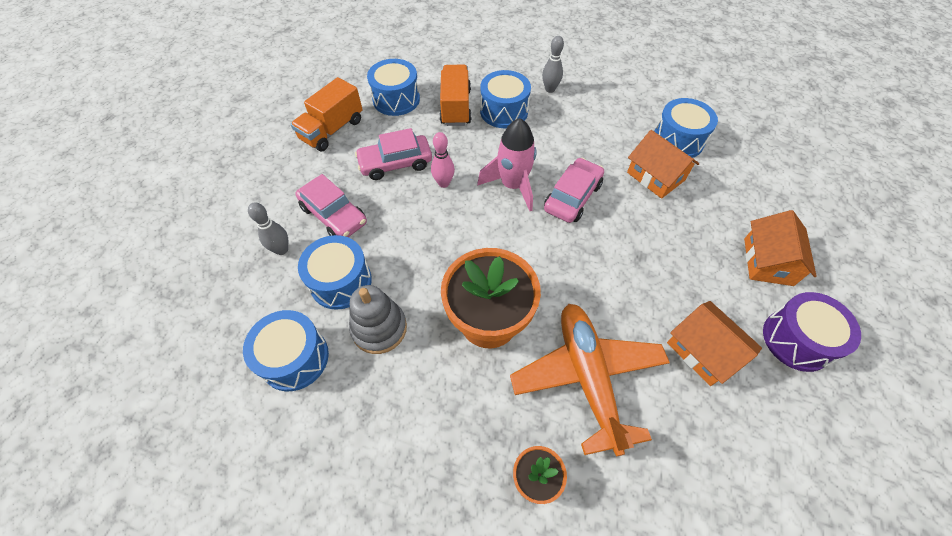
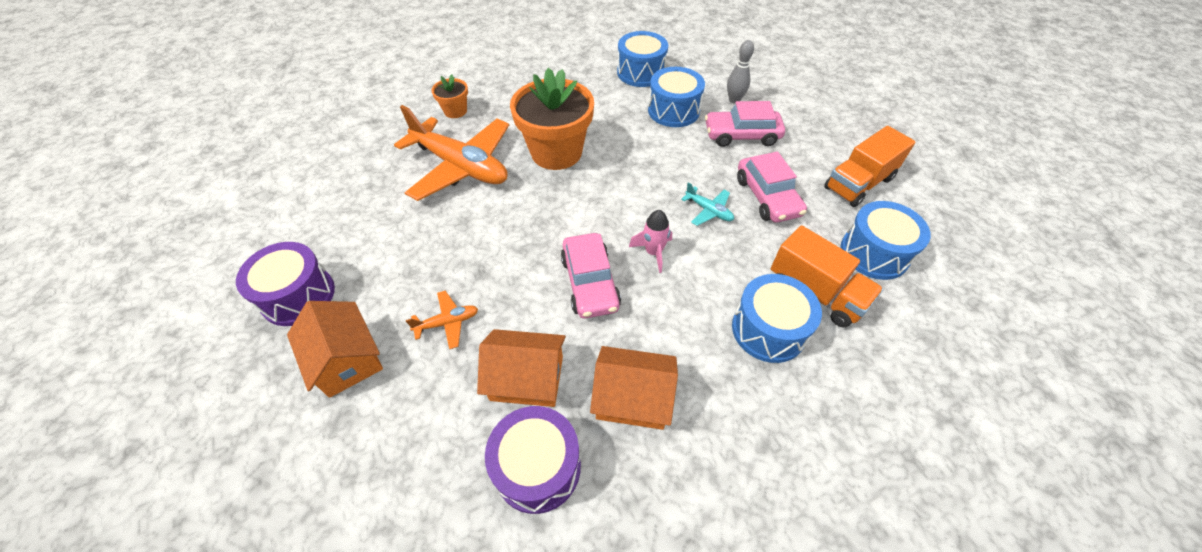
camera: 135 degrees right, 5 degrees down
orange truck [291,77,363,151] -> orange truck turned 120 degrees counterclockwise [824,126,916,207]
grey stacking toy [349,285,407,354] -> none
pink car [355,128,432,180] -> pink car turned 135 degrees clockwise [737,152,807,223]
pink bowling pin [431,132,455,188] -> turquoise plane [681,182,734,226]
pink rocket [477,118,537,211] -> pink rocket [629,210,672,273], size x0.59
grey bowling pin [542,36,564,93] -> none
blue drum [654,98,718,158] -> purple drum [485,406,581,514]
orange house [667,301,762,386] -> orange house moved to [590,346,678,430]
none -> orange plane [406,291,478,349]

